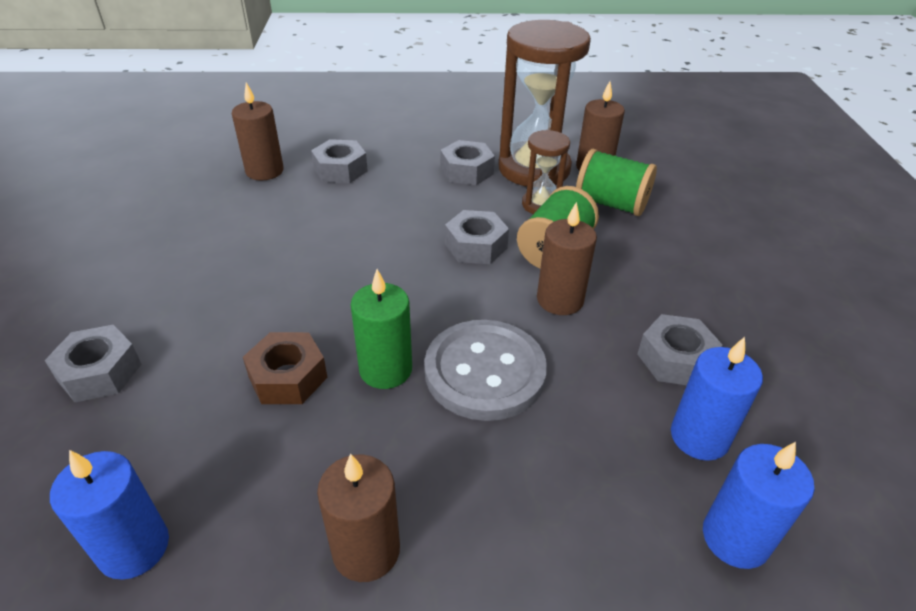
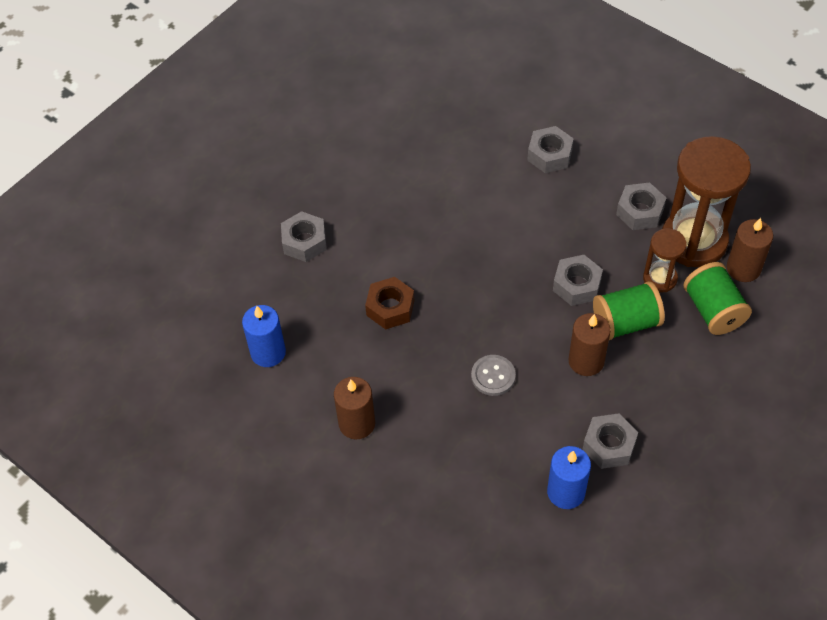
camera: 45 degrees right, 15 degrees up
brown candle [232,82,284,181] -> none
green candle [351,269,412,389] -> none
grey button [425,320,547,421] -> grey button [471,355,516,396], size x0.54
blue candle [703,442,815,569] -> none

